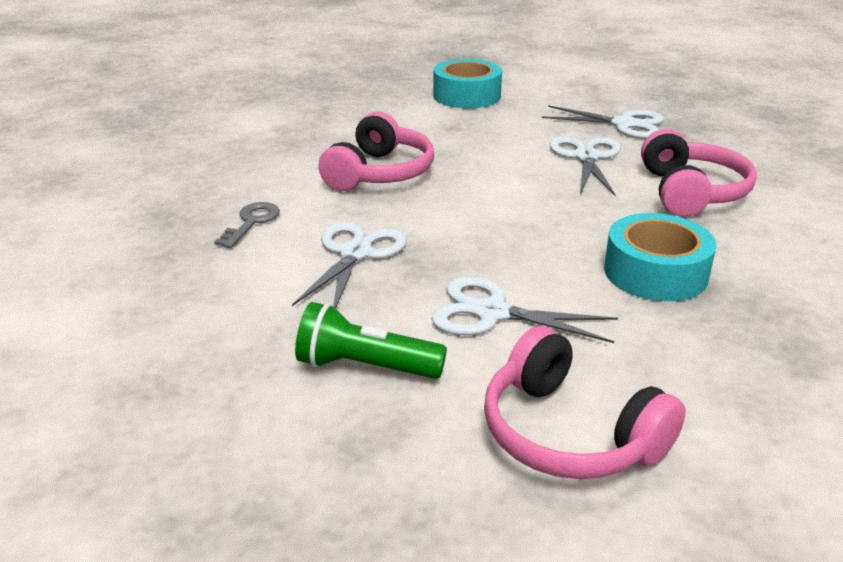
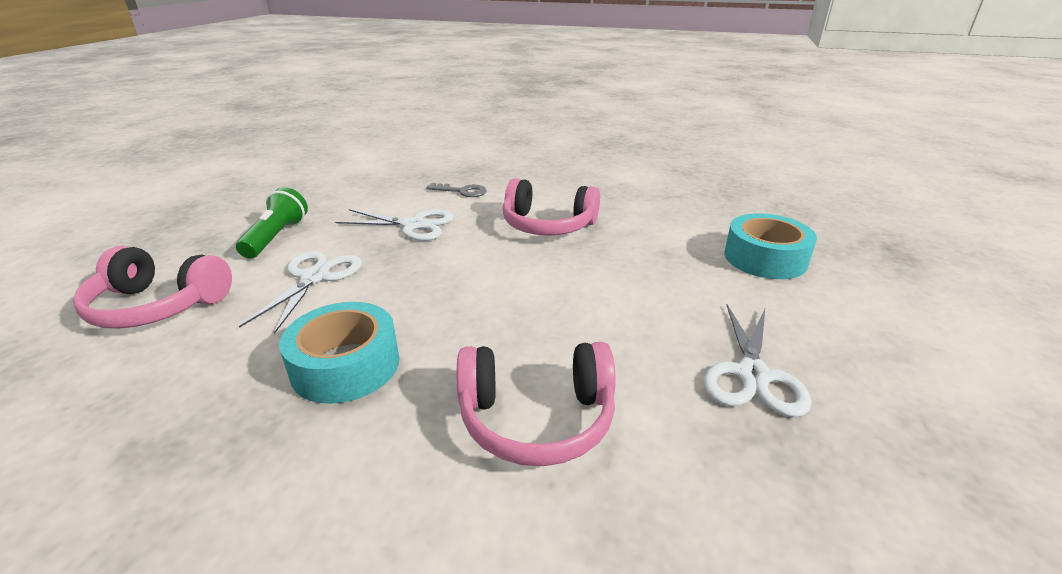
camera: 85 degrees right, 0 degrees up
pink headphones [484,326,686,479] -> pink headphones turned 120 degrees counterclockwise [73,246,232,329]
white scissors [549,136,621,196] -> none

